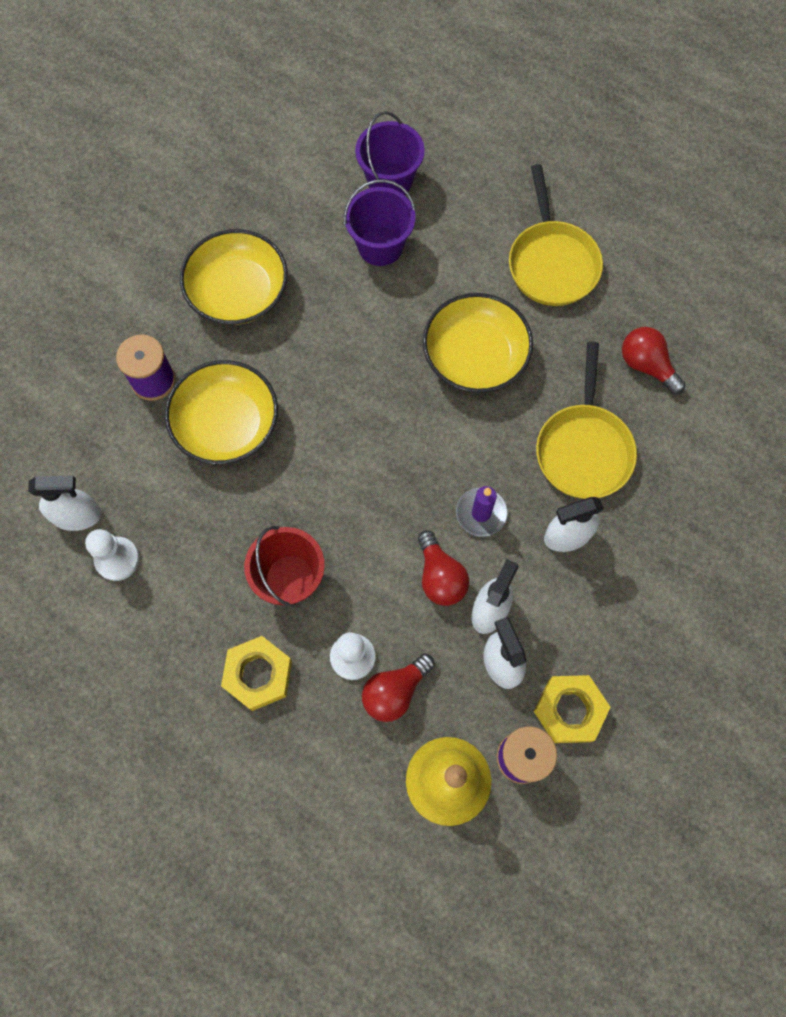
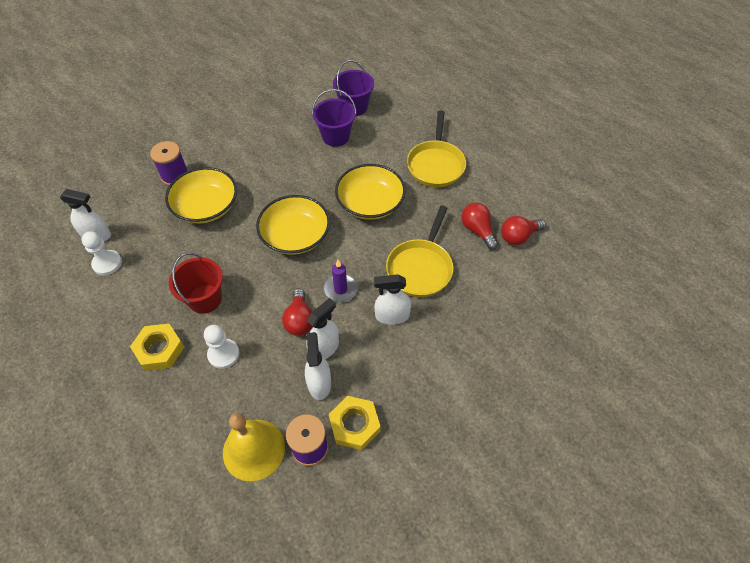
camera: 15 degrees right, 15 degrees down
yellow bowl [180,229,288,325] -> yellow bowl moved to [256,195,330,255]
red light bulb [362,654,435,722] -> red light bulb moved to [501,216,546,245]

